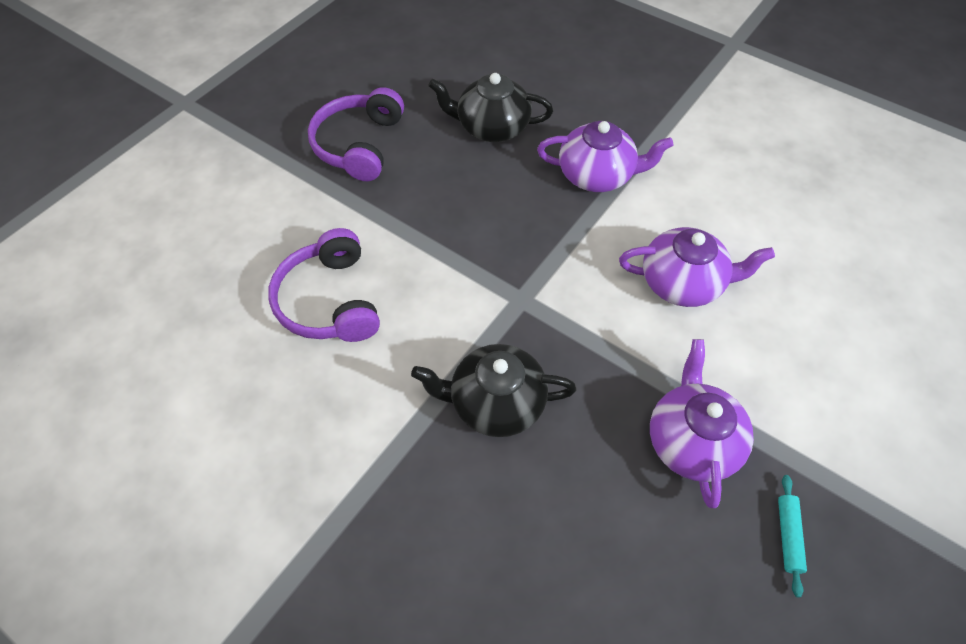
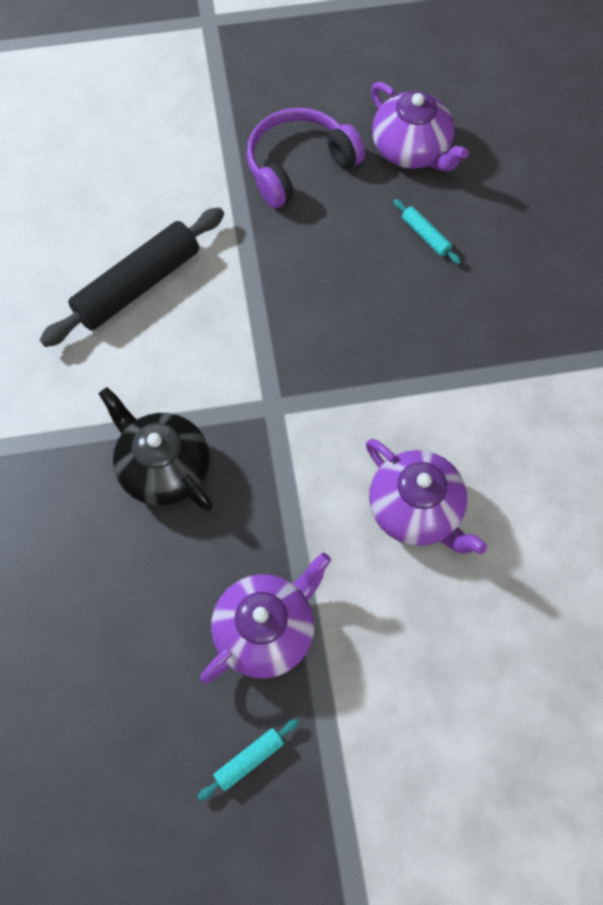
camera: 45 degrees right, 10 degrees up
purple headphones [268,228,380,342] -> black rolling pin [40,207,224,347]
black teapot [428,73,553,142] -> turquoise rolling pin [393,199,461,265]
purple teapot [537,121,674,192] -> purple teapot moved to [371,82,469,171]

